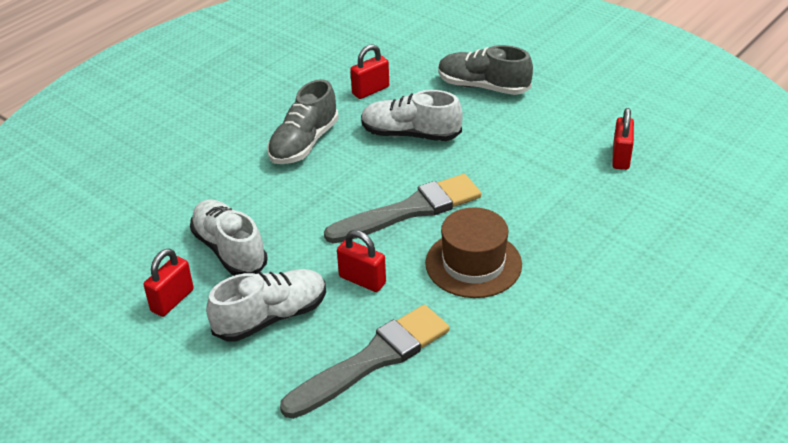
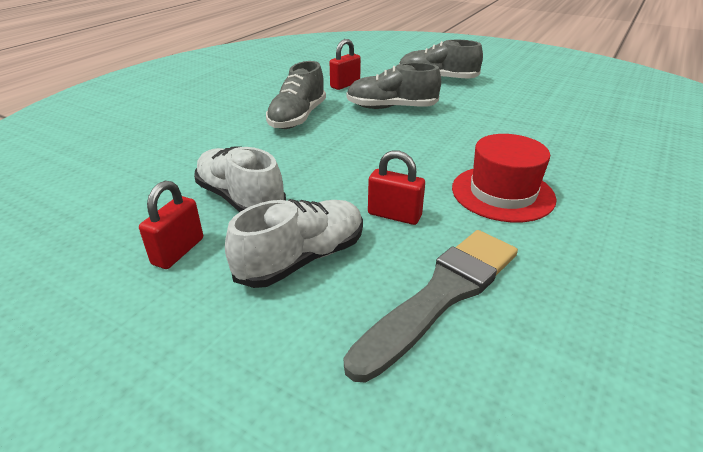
camera: 10 degrees left, 5 degrees down
grey brush [324,174,481,243] -> none
white shoe [361,90,463,141] -> grey shoe [346,62,441,109]
brown hat [425,207,522,298] -> red hat [452,134,556,222]
red padlock [612,108,634,170] -> none

